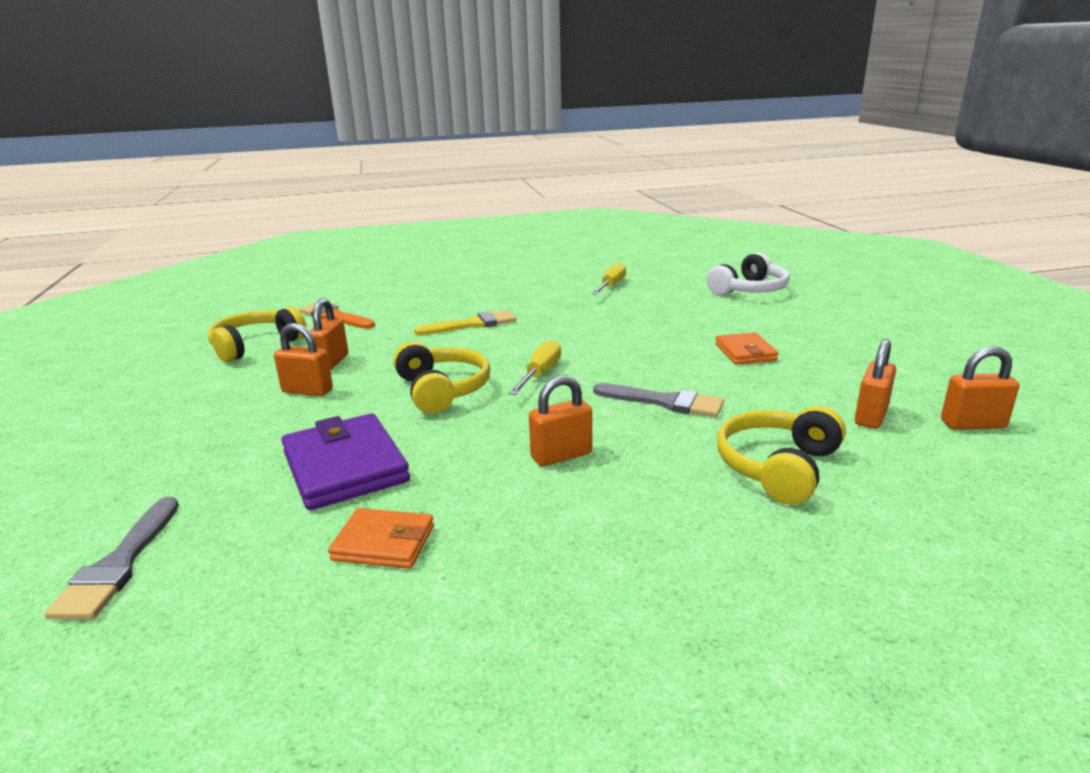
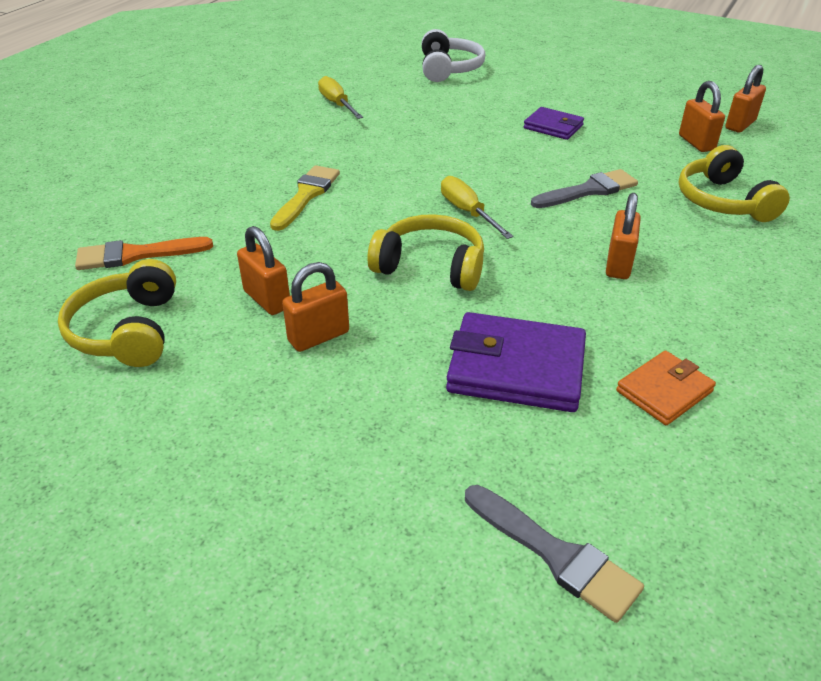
camera: 50 degrees left, 15 degrees up
orange wallet [715,332,779,365] -> purple wallet [524,107,584,140]

